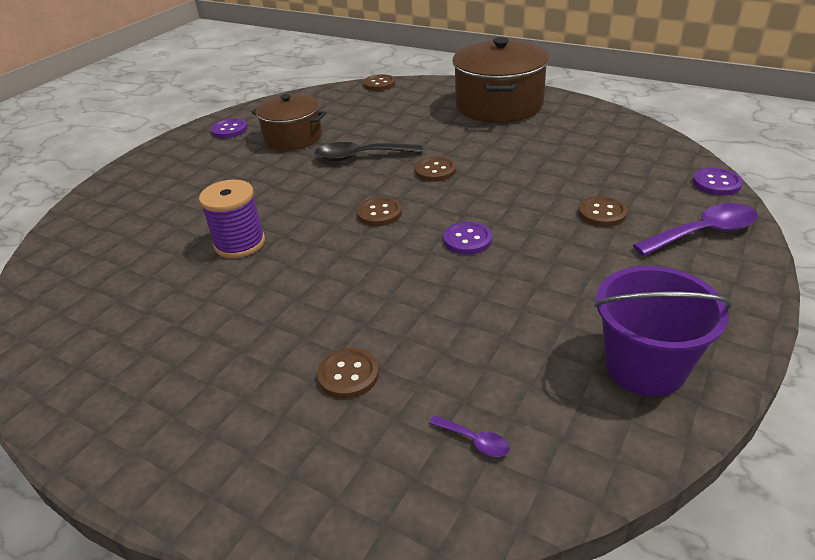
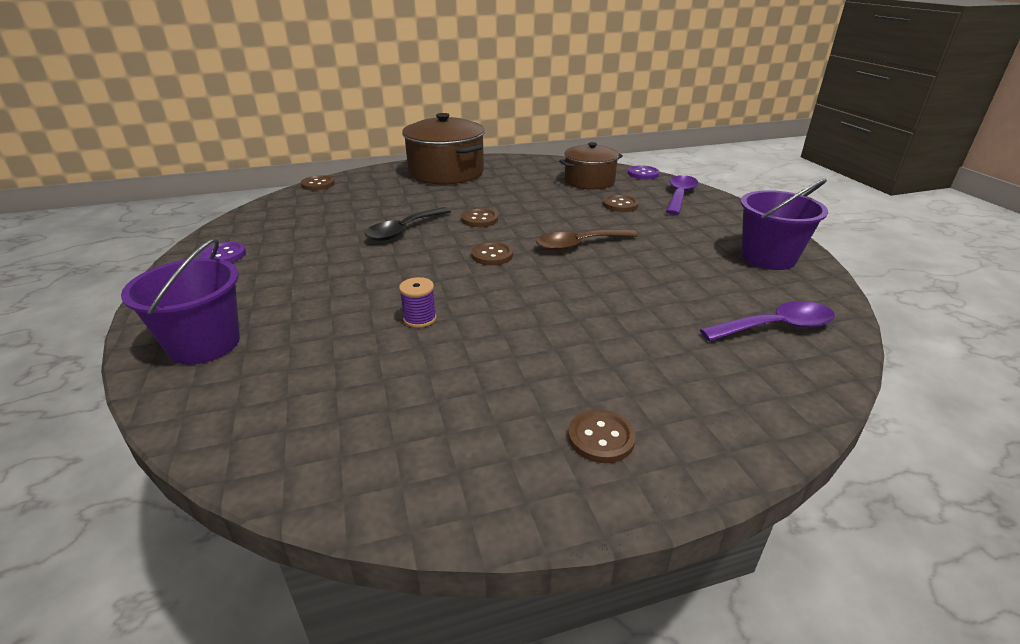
camera: 50 degrees left, 5 degrees down
purple spool [199,180,265,258] -> purple spool [399,277,437,328], size x0.61
brown pot [252,94,326,151] -> brown pot moved to [559,142,623,190]
brown button [317,348,379,399] -> brown button moved to [568,409,636,463]
purple spoon [429,415,510,457] -> purple spoon [700,301,835,341], size x2.15
purple button [443,222,492,255] -> brown spoon [536,229,638,251]
none -> purple bucket [121,238,240,364]

